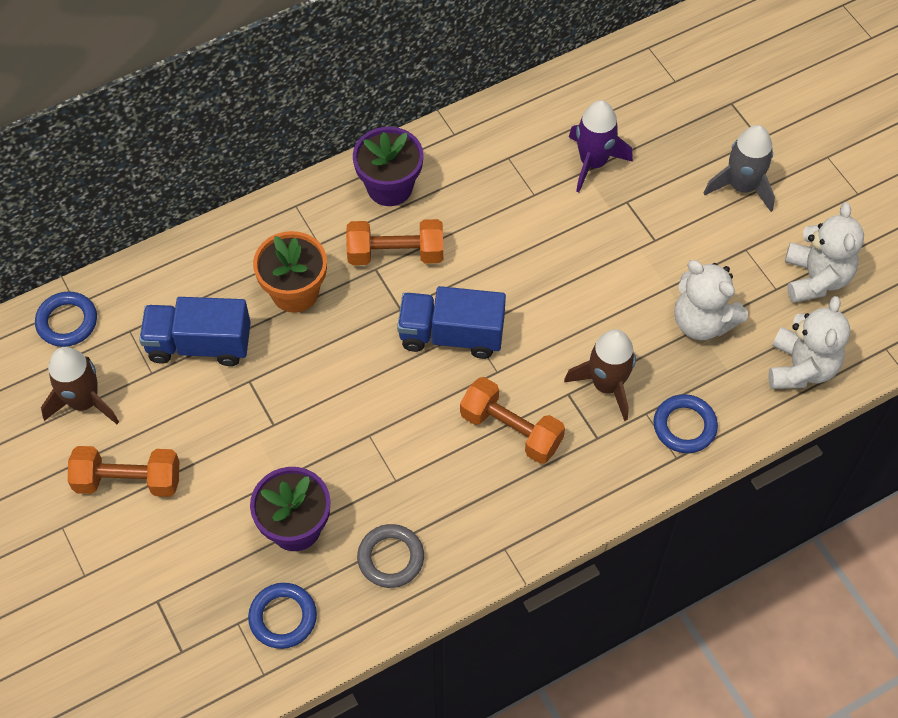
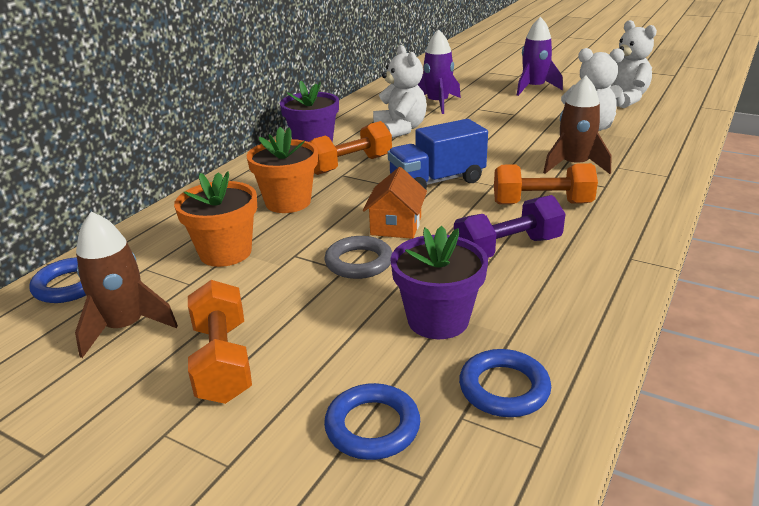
camera: 30 degrees left, 30 degrees down
orange dumbbell [68,446,179,497] -> orange dumbbell turned 75 degrees counterclockwise [188,280,252,404]
blue truck [139,297,251,366] -> orange flower pot [174,171,257,267]
grey ring [357,524,424,588] -> grey ring moved to [324,236,392,279]
blue ring [654,394,718,453] -> blue ring moved to [324,383,420,460]
grey rocket [704,125,775,212] -> purple rocket [517,17,563,96]
white teddy bear [769,296,850,389] -> white teddy bear moved to [373,45,427,138]
none -> orange house [363,167,427,239]
none -> purple dumbbell [454,195,565,258]

